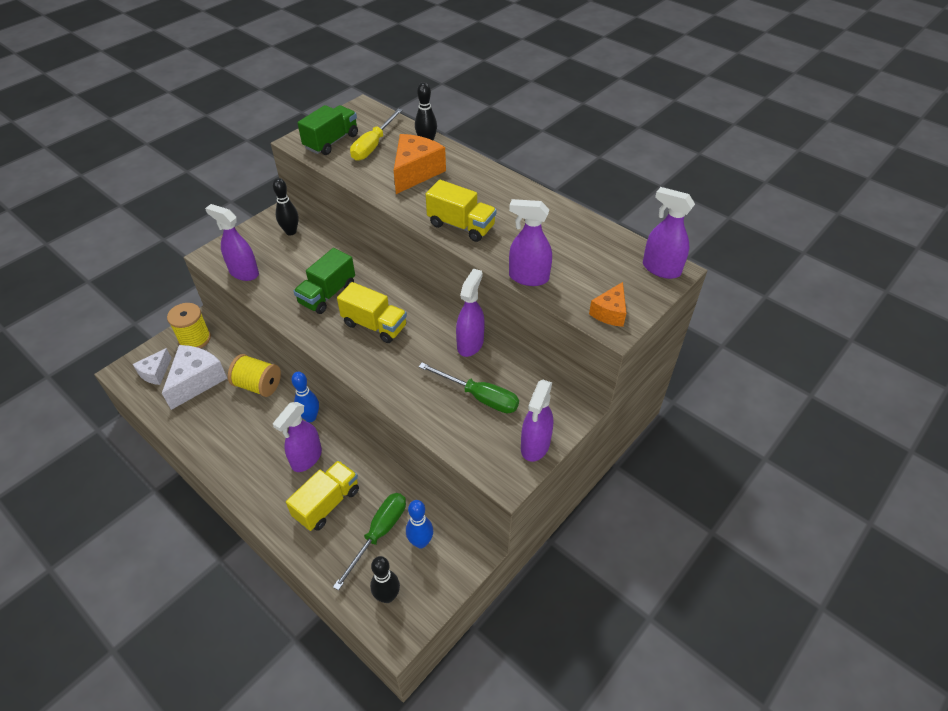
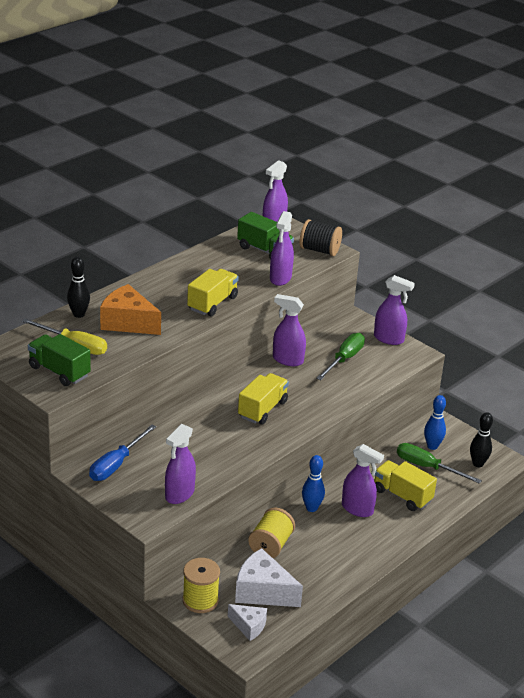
camera: 90 degrees left, 15 degrees down
black bowling pin [273,178,299,236] -> blue screwdriver [89,425,156,481]
green truck [293,248,355,314] -> green truck moved to [237,212,294,259]
orange cheese [589,282,627,327] -> black spool [299,219,342,256]

